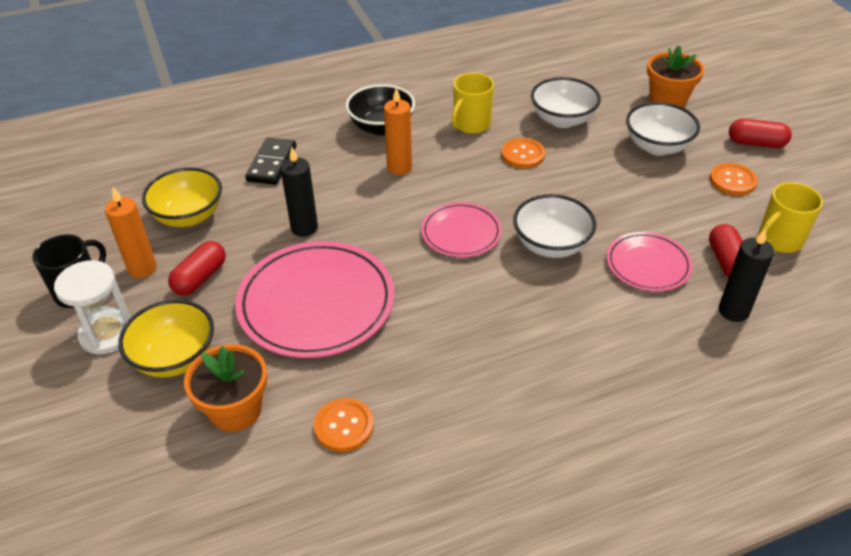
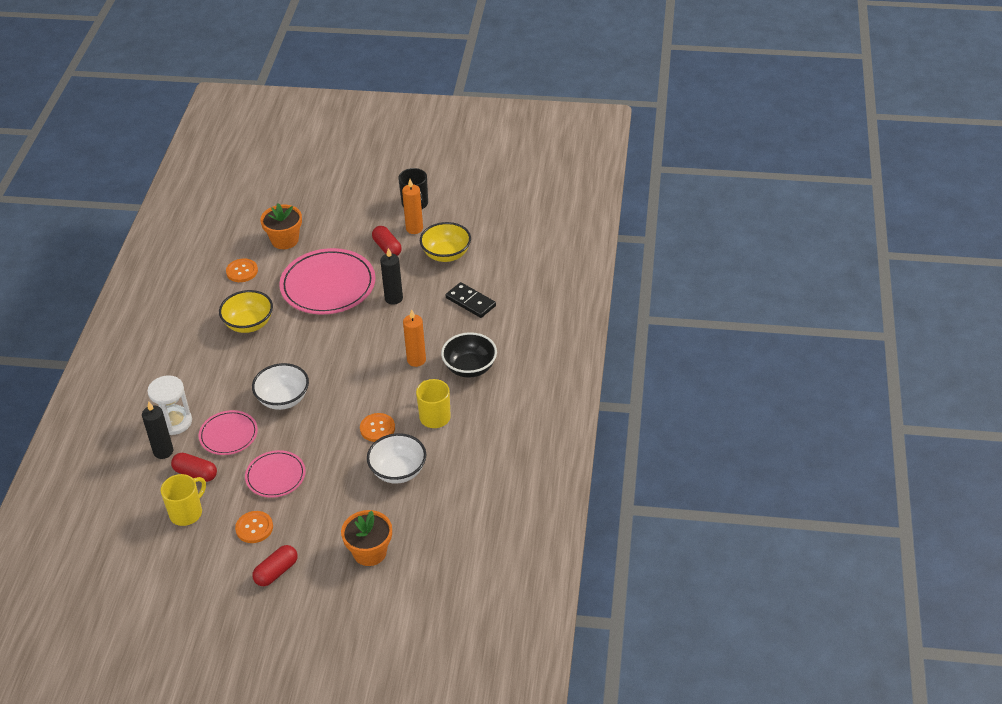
camera: 120 degrees right, 0 degrees up
white hourglass [54,260,131,355] -> white hourglass moved to [147,375,192,435]
yellow bowl [118,299,214,377] -> yellow bowl moved to [219,290,273,333]
pink plate [421,202,502,257] -> pink plate moved to [245,450,306,498]
white bowl [626,102,700,155] -> none
yellow mug [759,182,823,253] -> yellow mug turned 45 degrees clockwise [161,474,206,526]

